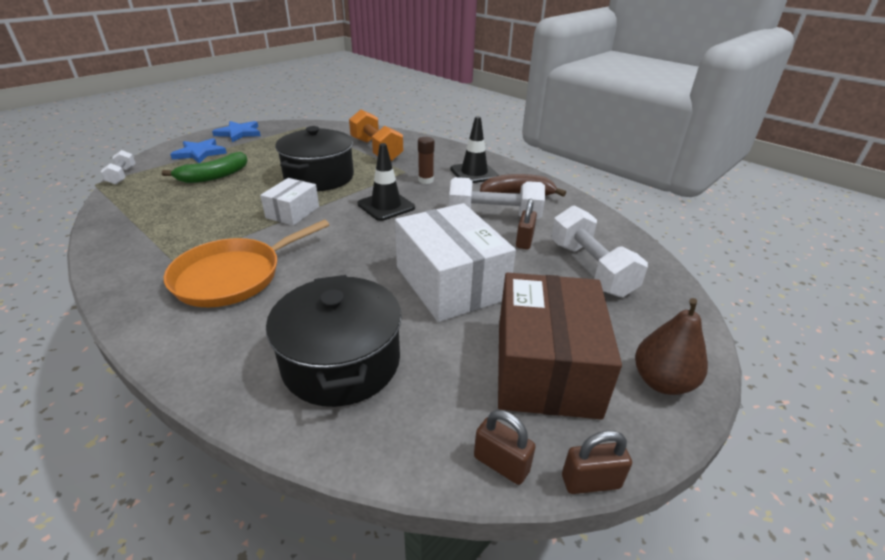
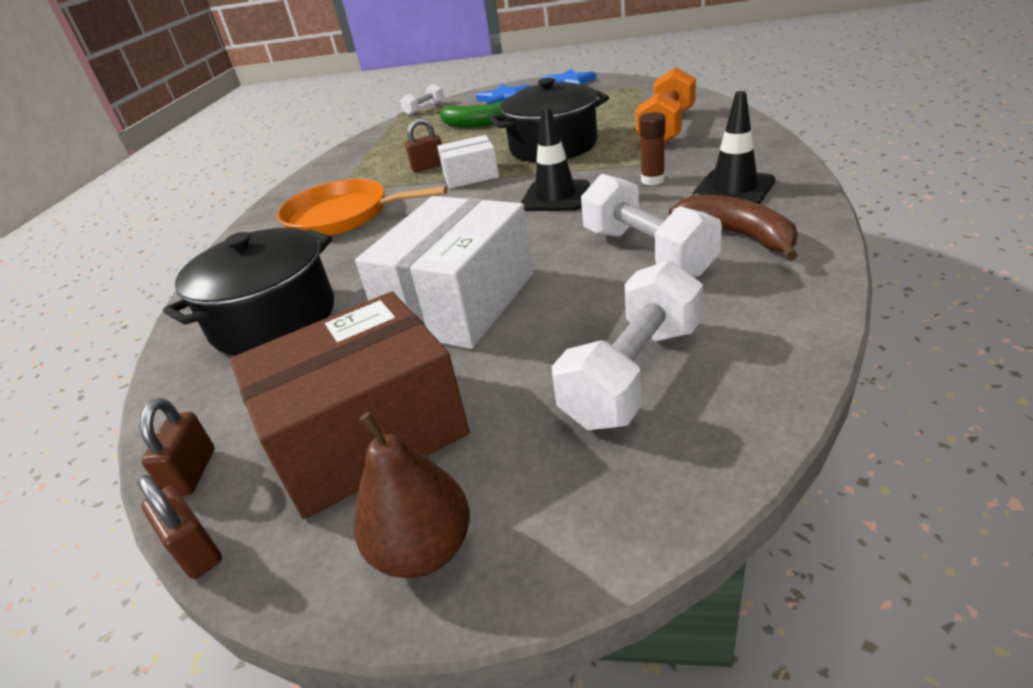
camera: 60 degrees right, 0 degrees up
brown padlock [516,199,537,250] -> brown padlock moved to [405,118,442,172]

